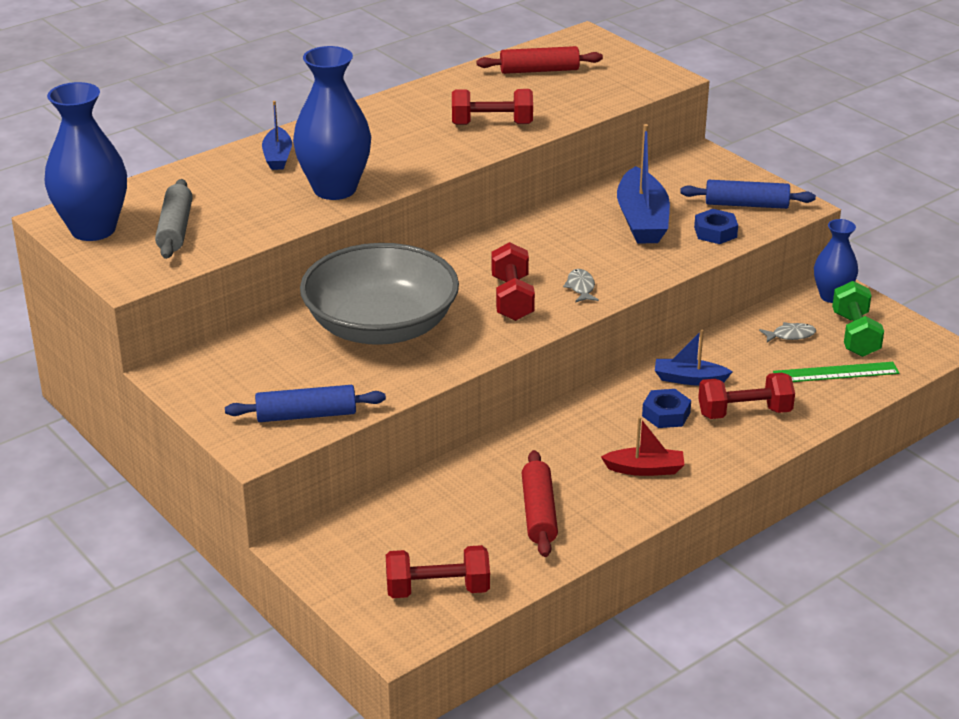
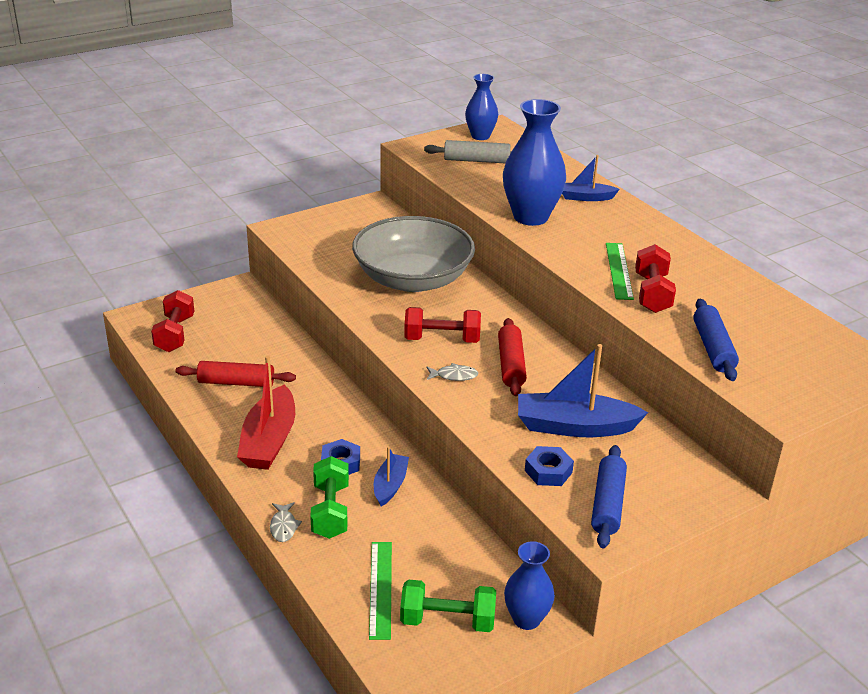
camera: 95 degrees right, 0 degrees up
blue vase [44,82,127,241] -> blue vase [465,74,498,140], size x0.60
blue rolling pin [225,385,386,422] -> blue rolling pin moved to [693,299,739,381]
red rolling pin [477,46,603,74] -> red rolling pin moved to [498,318,527,396]
red boat [601,417,684,476] -> red boat [237,356,295,470], size x1.75
red dumbbell [698,373,795,419] -> green dumbbell [310,456,349,539]
grey fish [759,322,816,343] -> grey fish moved to [270,502,302,542]
none -> green ruler [606,243,634,300]

